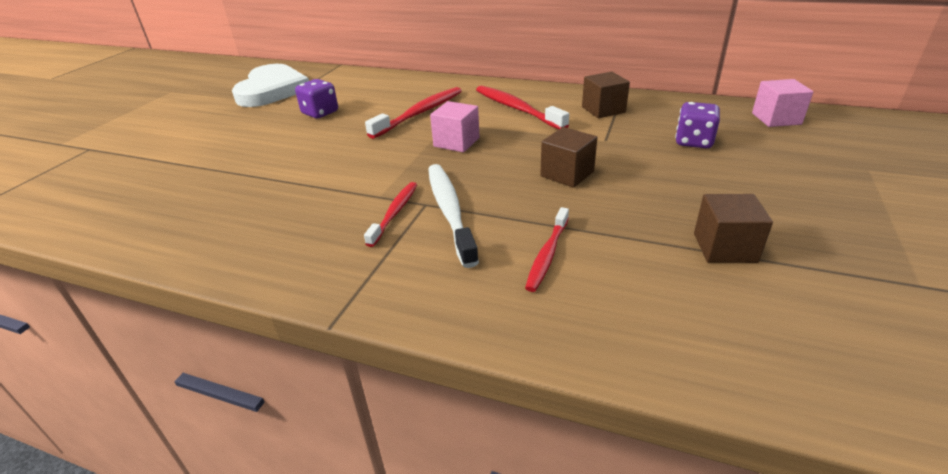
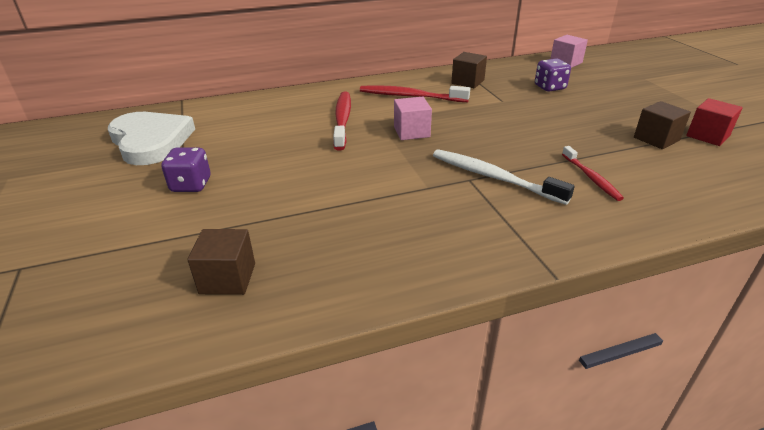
camera: 40 degrees left, 0 degrees up
purple dice [295,79,338,118] -> purple dice moved to [161,148,211,192]
red toothbrush [364,182,417,247] -> none
brown cube [540,127,598,188] -> brown cube moved to [187,229,255,295]
none -> red cube [686,98,743,146]

